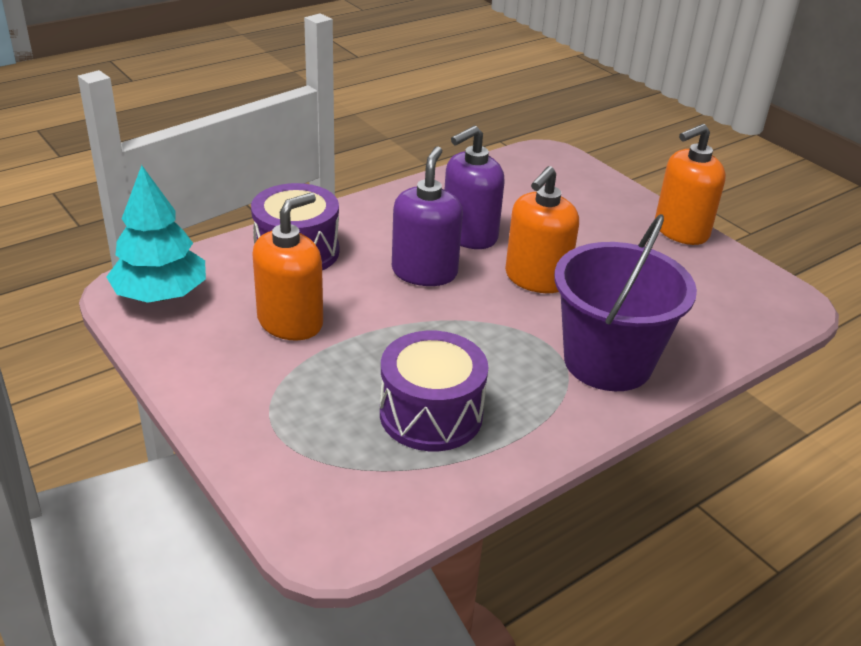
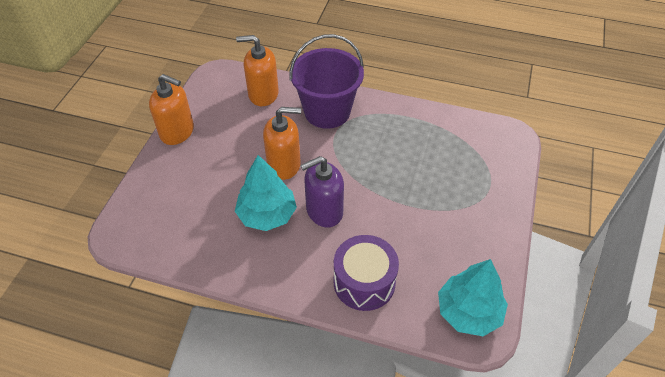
camera: 125 degrees left, 15 degrees up
orange soap dispenser [252,193,323,341] -> orange soap dispenser moved to [236,35,279,106]
purple drum [380,331,488,451] -> none
purple soap dispenser [444,125,505,249] -> turquoise tree [235,155,297,231]

